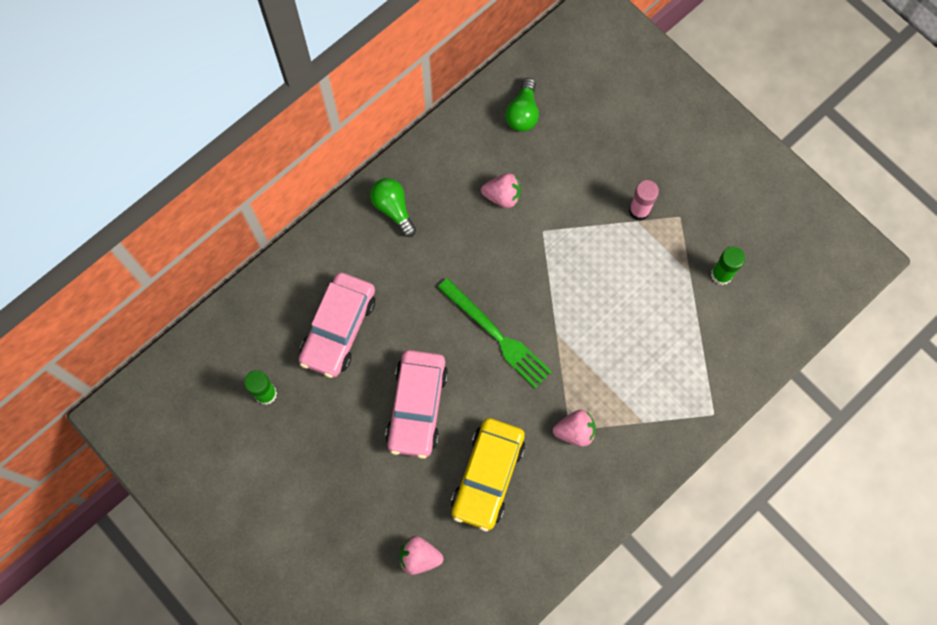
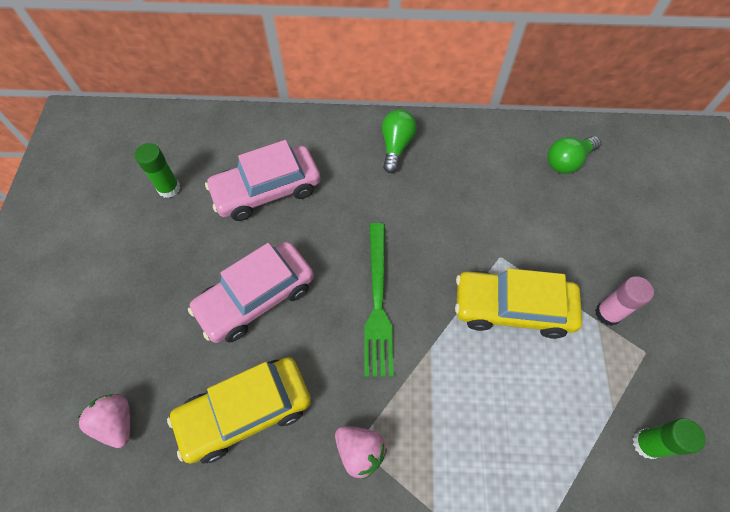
camera: 45 degrees right, 10 degrees down
pink strawberry [481,173,521,208] -> none
none -> yellow car [455,268,582,339]

